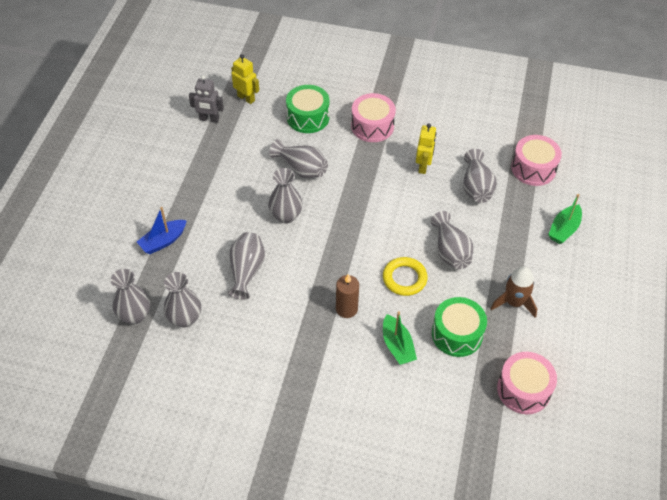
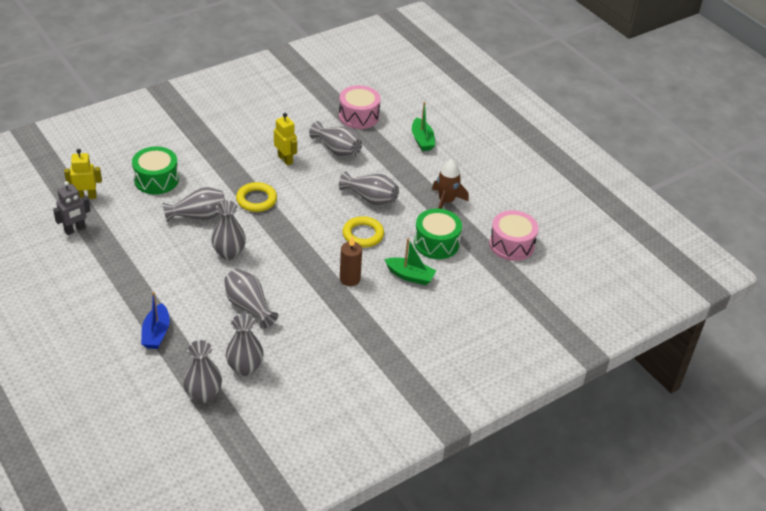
camera: 50 degrees left, 10 degrees down
pink drum [351,93,396,142] -> none
none -> yellow ring [236,182,277,212]

